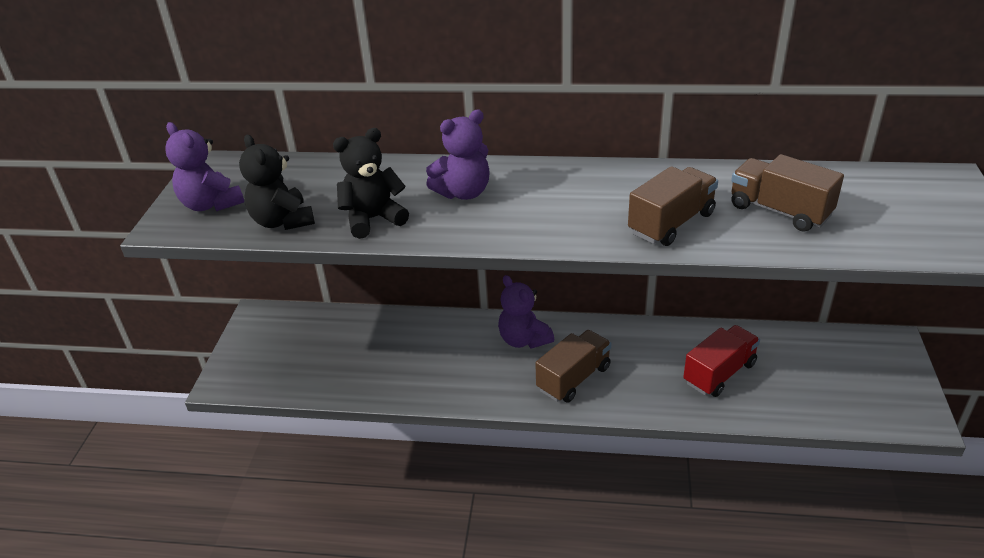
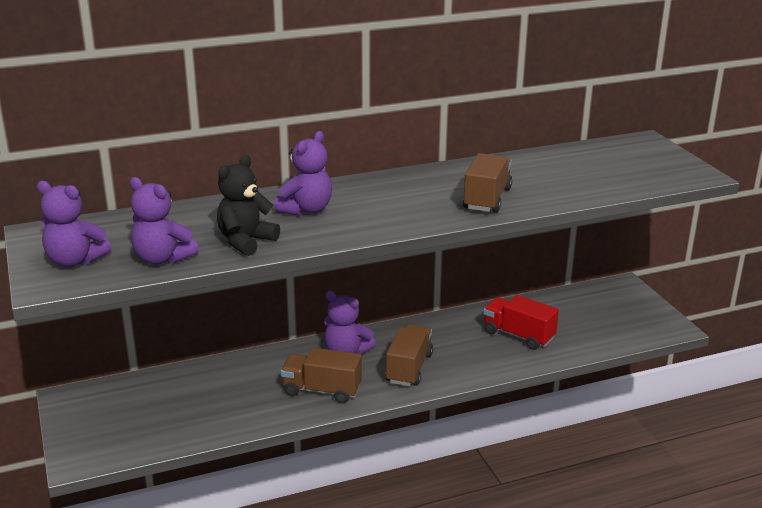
camera: 30 degrees left, 10 degrees down
black teddy bear [239,135,315,230] -> purple teddy bear [130,177,199,265]
red truck [683,325,760,397] -> red truck turned 75 degrees counterclockwise [483,295,559,350]
brown truck [731,154,844,232] -> brown truck moved to [281,348,362,403]

